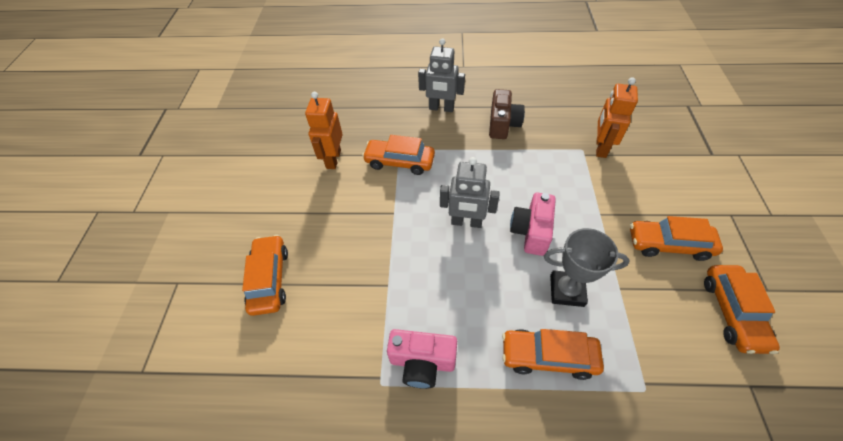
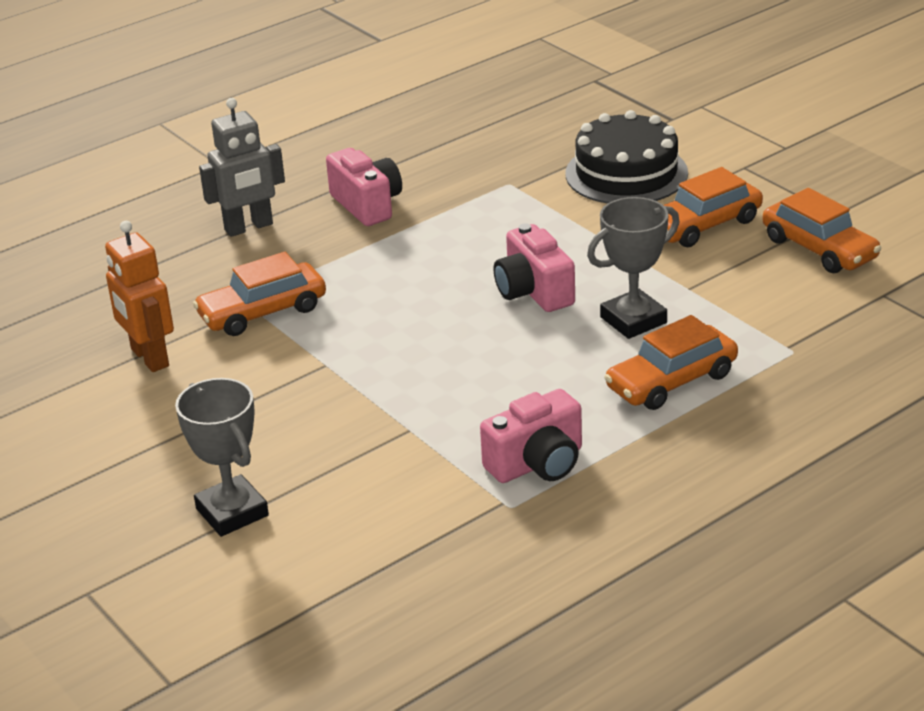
camera: 40 degrees left, 20 degrees down
orange car [242,235,288,316] -> grey trophy [175,378,269,537]
grey robot [440,157,500,228] -> none
brown camera [489,89,525,139] -> pink camera [326,148,402,226]
orange robot [596,77,638,158] -> none
none -> black cake [565,110,688,204]

